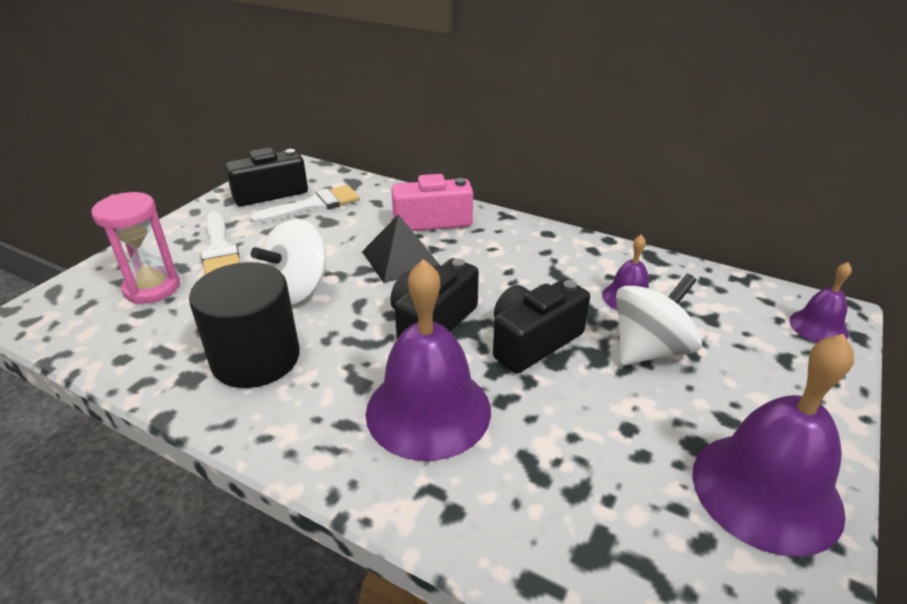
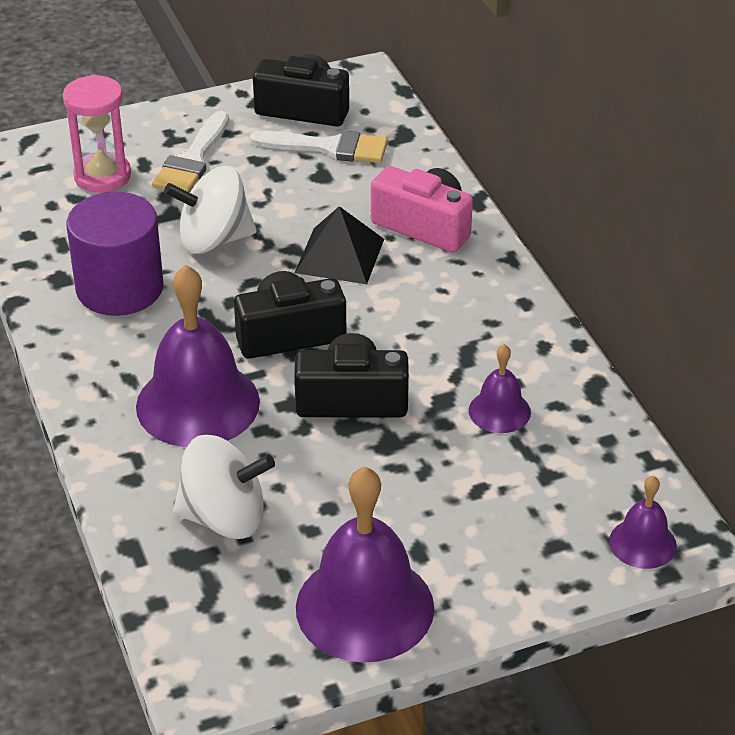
camera: 40 degrees right, 5 degrees up
black cylinder [189,262,300,388] -> purple cylinder [66,192,164,316]
white spinning top [616,273,702,365] -> white spinning top moved to [173,435,275,539]

